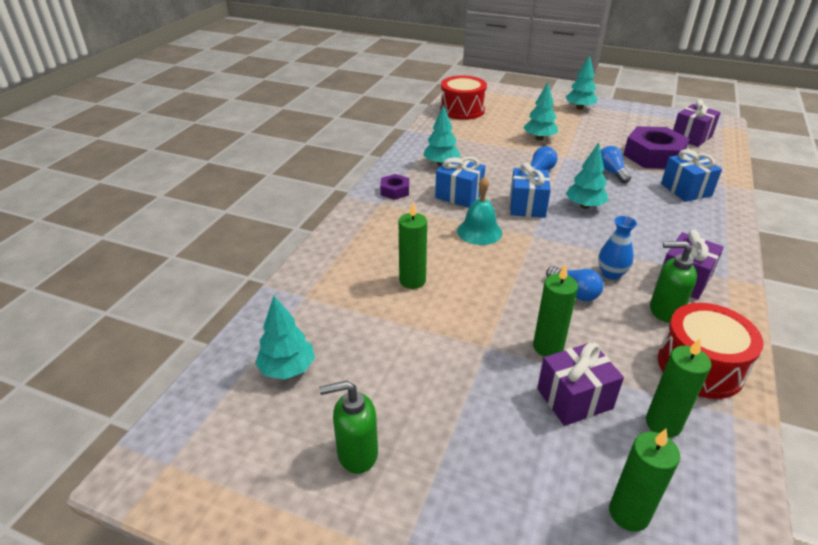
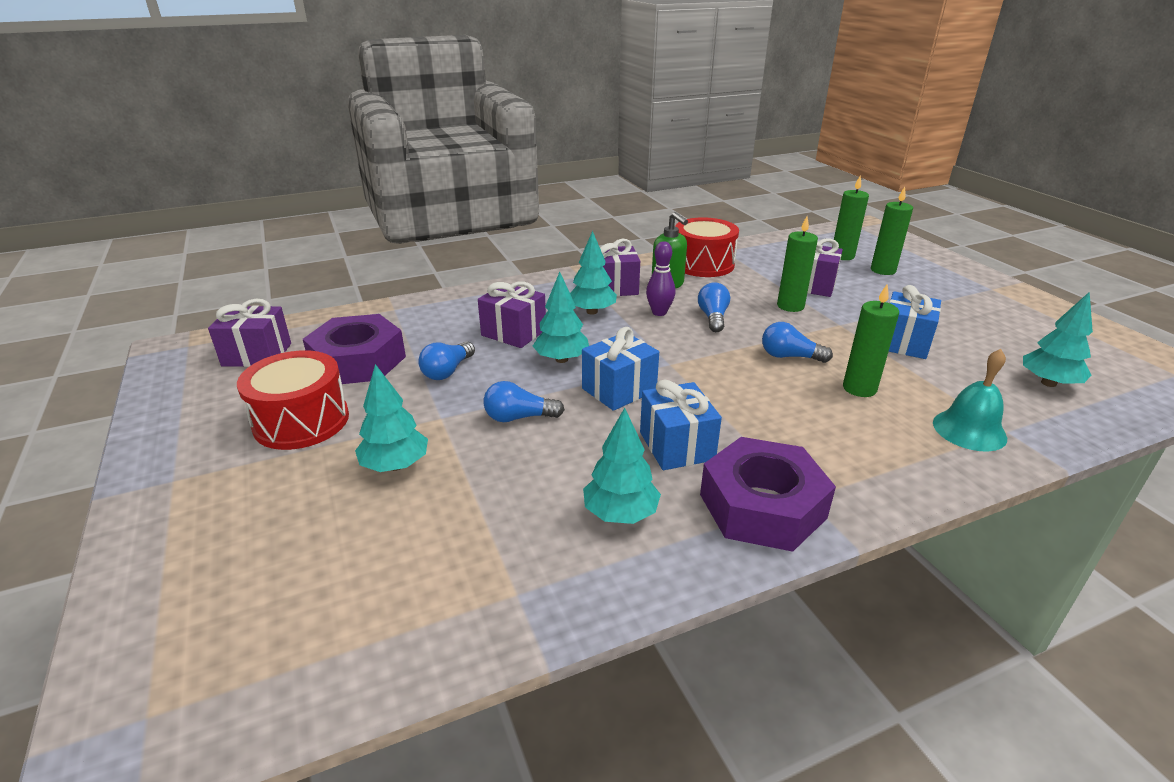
camera: 135 degrees left, 5 degrees down
green soap dispenser [319,381,378,474] -> none
purple nut [380,174,409,200] -> purple nut [700,437,836,552], size x2.03
red drum [440,76,487,120] -> red drum moved to [237,350,349,450]
turquoise bell [457,176,502,245] -> turquoise bell moved to [933,349,1007,451]
turquoise tree [566,55,597,110] -> turquoise tree moved to [570,231,617,315]
blue vase [598,216,637,280] -> purple bowling pin [646,241,676,316]
green candle [646,339,711,438] -> green candle moved to [871,187,913,275]
blue gift [661,149,722,202] -> blue gift moved to [889,285,941,359]
none -> purple gift [478,281,546,348]
none -> blue light bulb [762,322,833,363]

